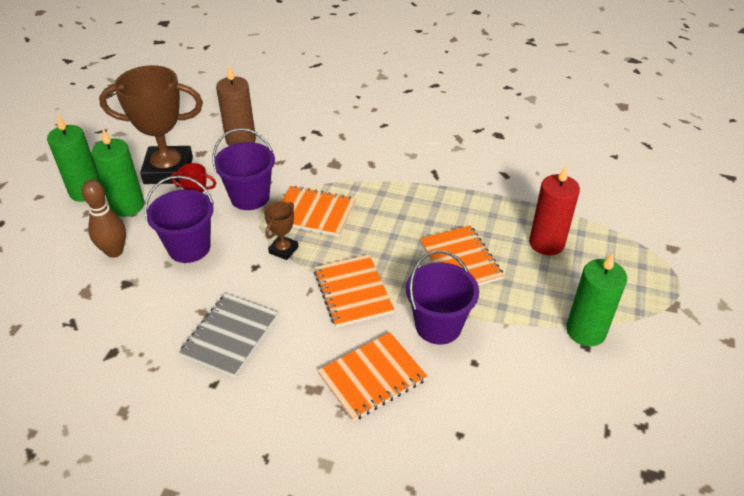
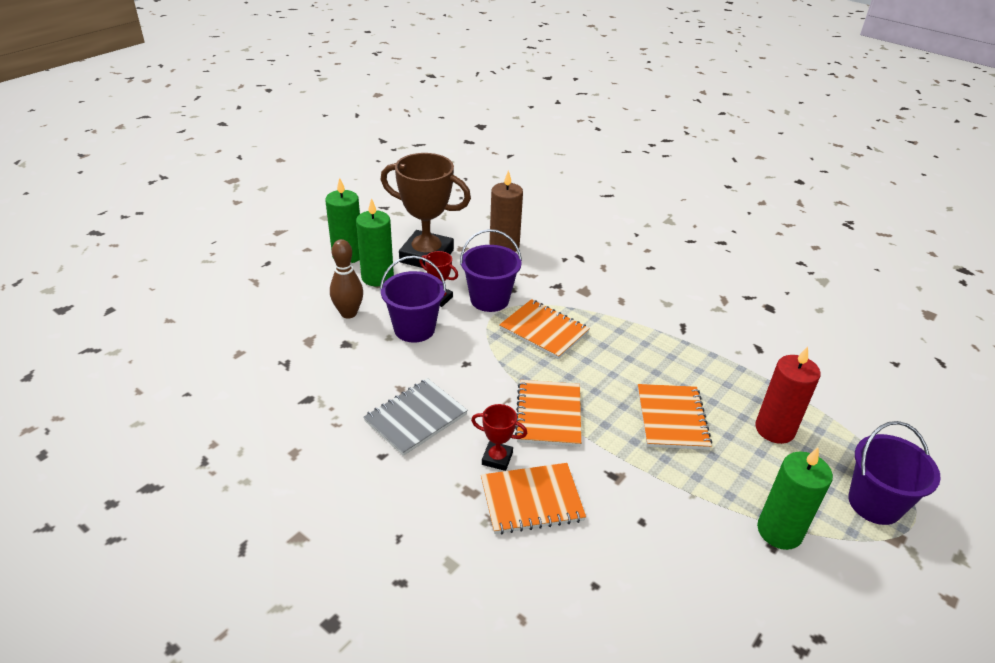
camera: 20 degrees right, 5 degrees down
brown trophy [264,202,298,260] -> none
purple bucket [406,250,479,344] -> purple bucket moved to [848,421,941,525]
none -> red trophy [471,404,527,471]

